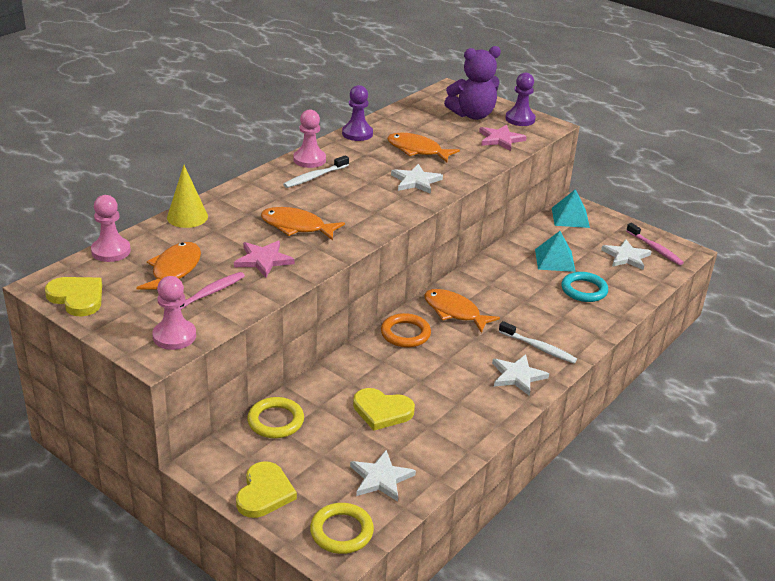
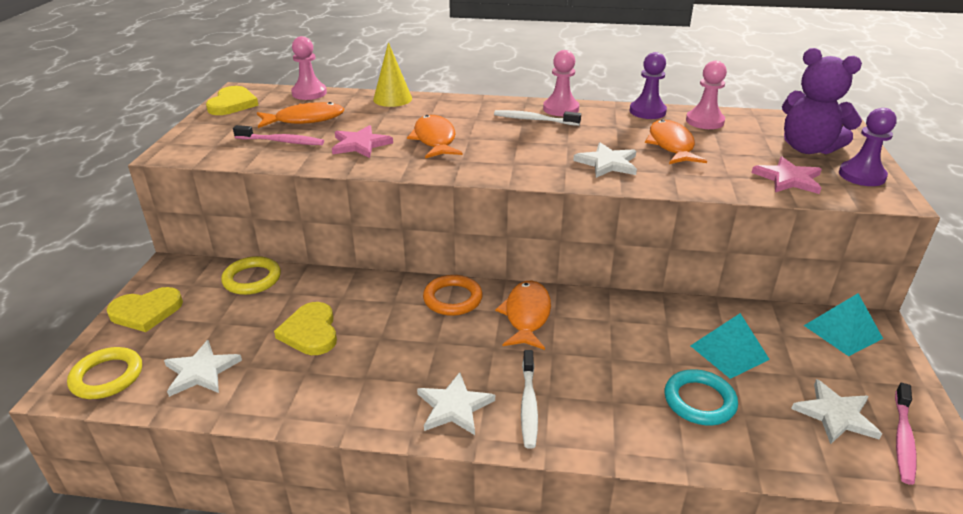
camera: 60 degrees right, 0 degrees up
pink pawn [152,276,196,350] -> pink pawn moved to [686,61,727,129]

